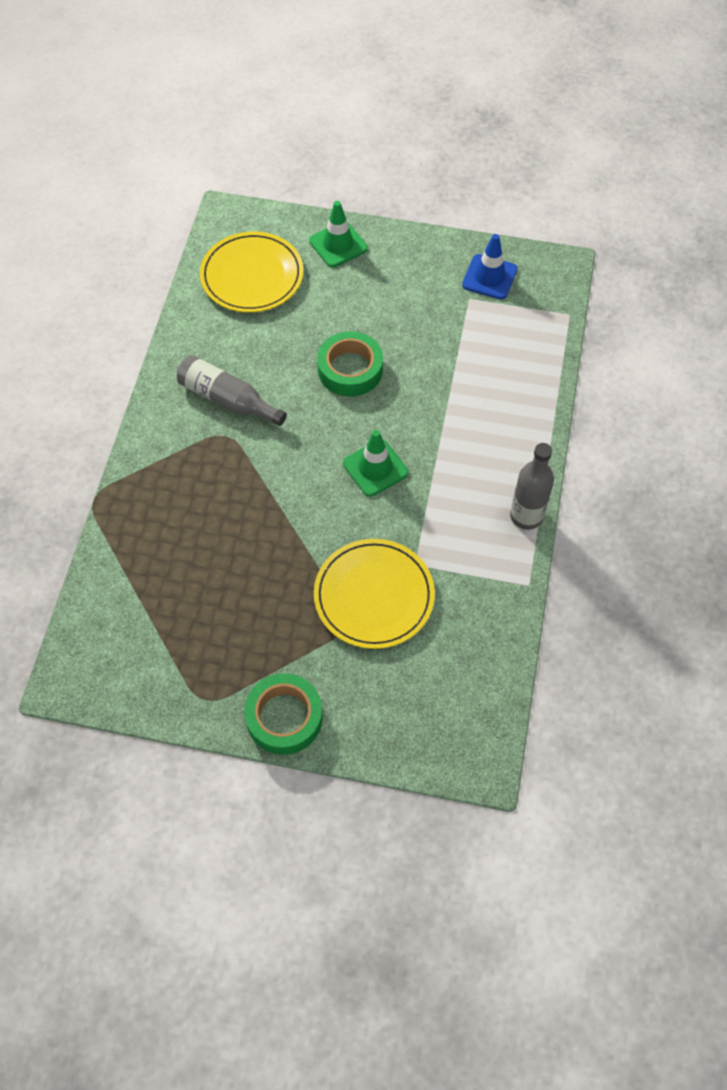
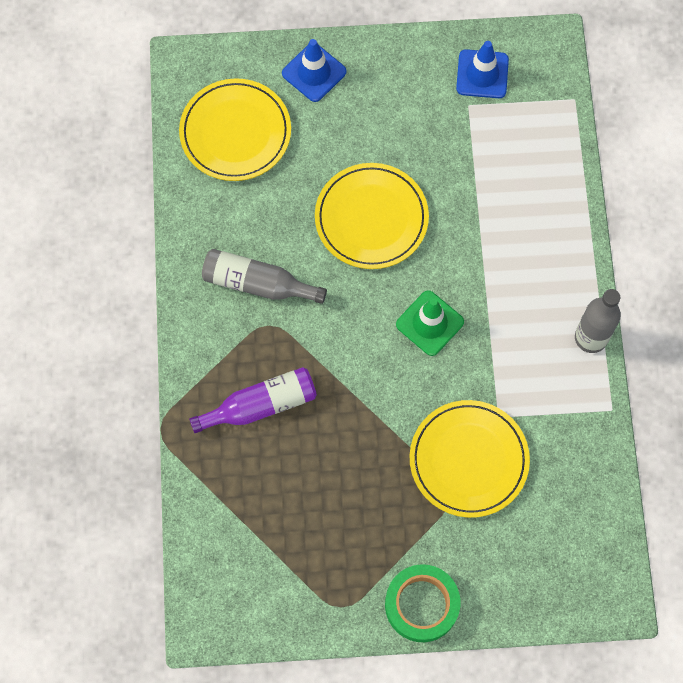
camera: 15 degrees left, 10 degrees up
green traffic cone [309,201,368,268] -> blue traffic cone [282,39,346,102]
green tape [317,331,383,396] -> yellow plate [315,163,429,269]
none -> purple bottle [189,367,317,433]

